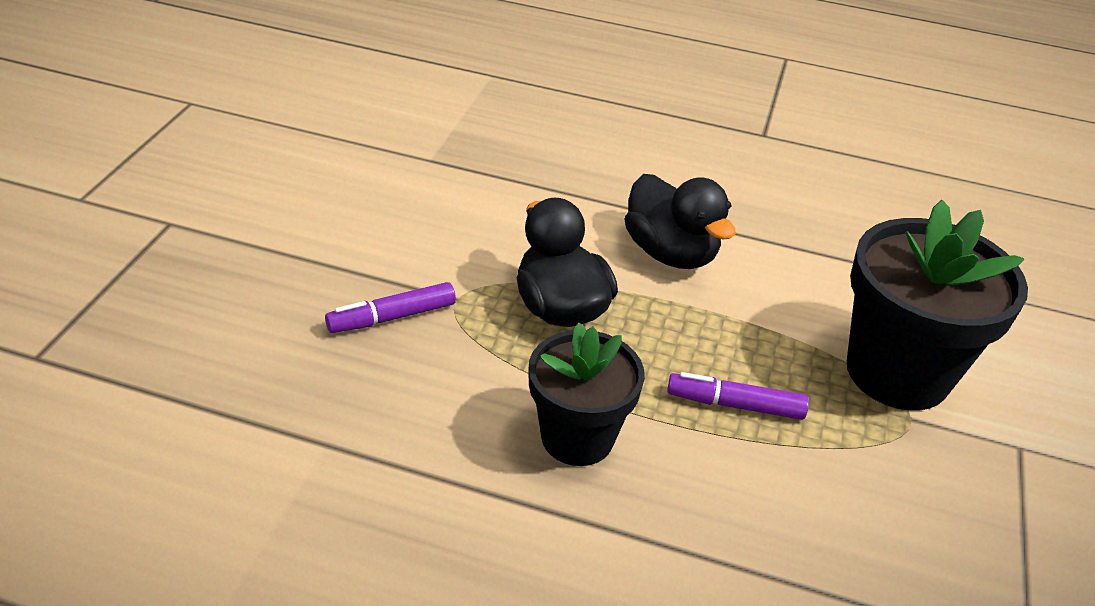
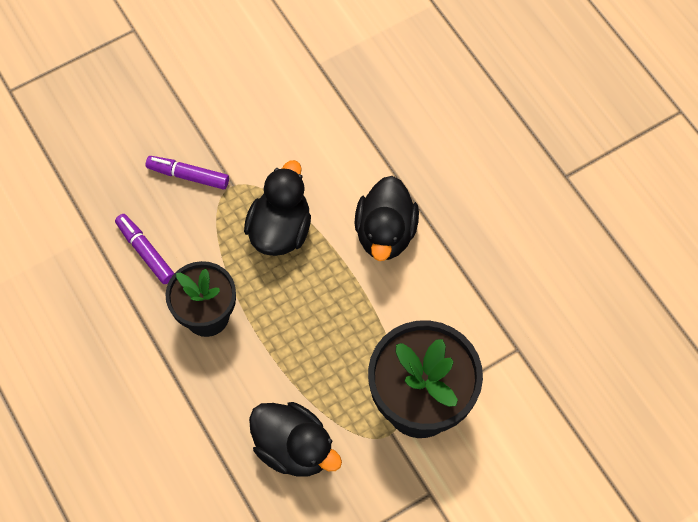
camera: 45 degrees right, 25 degrees up
purple marker [667,372,809,420] -> purple marker moved to [115,214,174,284]
none -> black duck [249,402,342,476]

